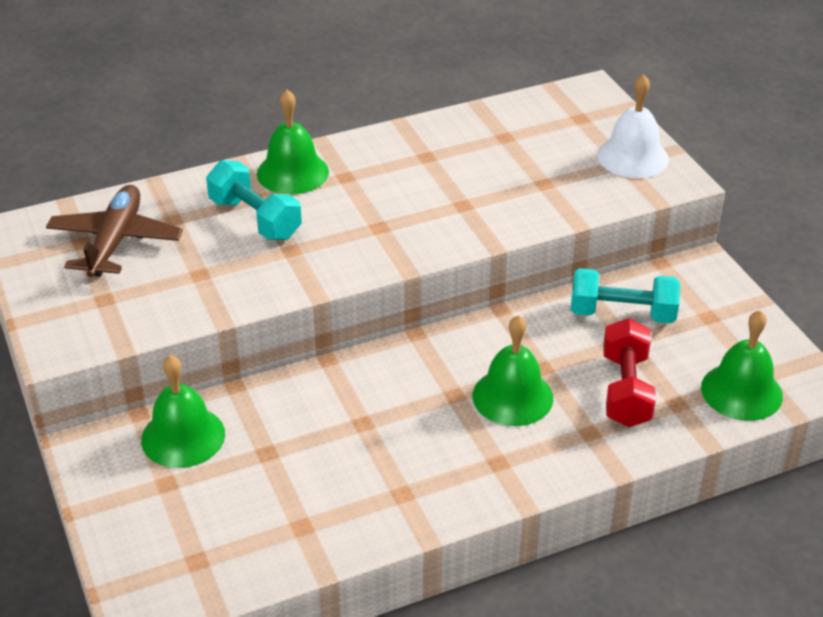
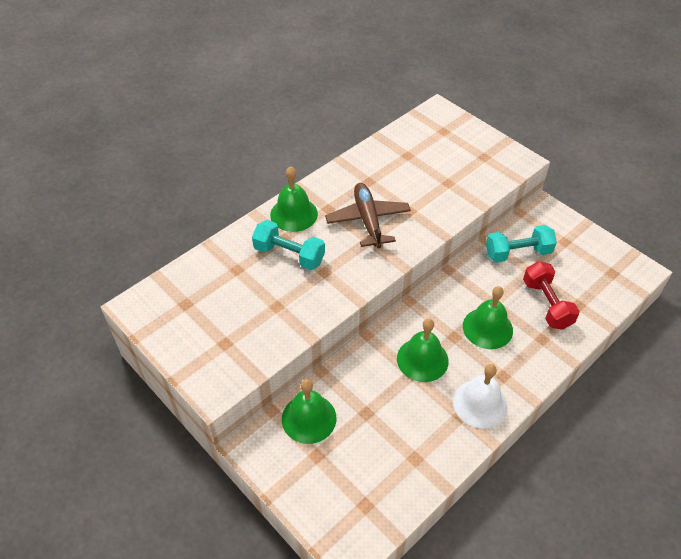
camera: 20 degrees left, 10 degrees up
brown plane [46,185,183,277] -> brown plane moved to [325,183,411,248]
white bell [597,74,669,178] -> white bell moved to [453,364,507,428]
green bell [701,310,783,421] -> green bell moved to [397,319,449,382]

